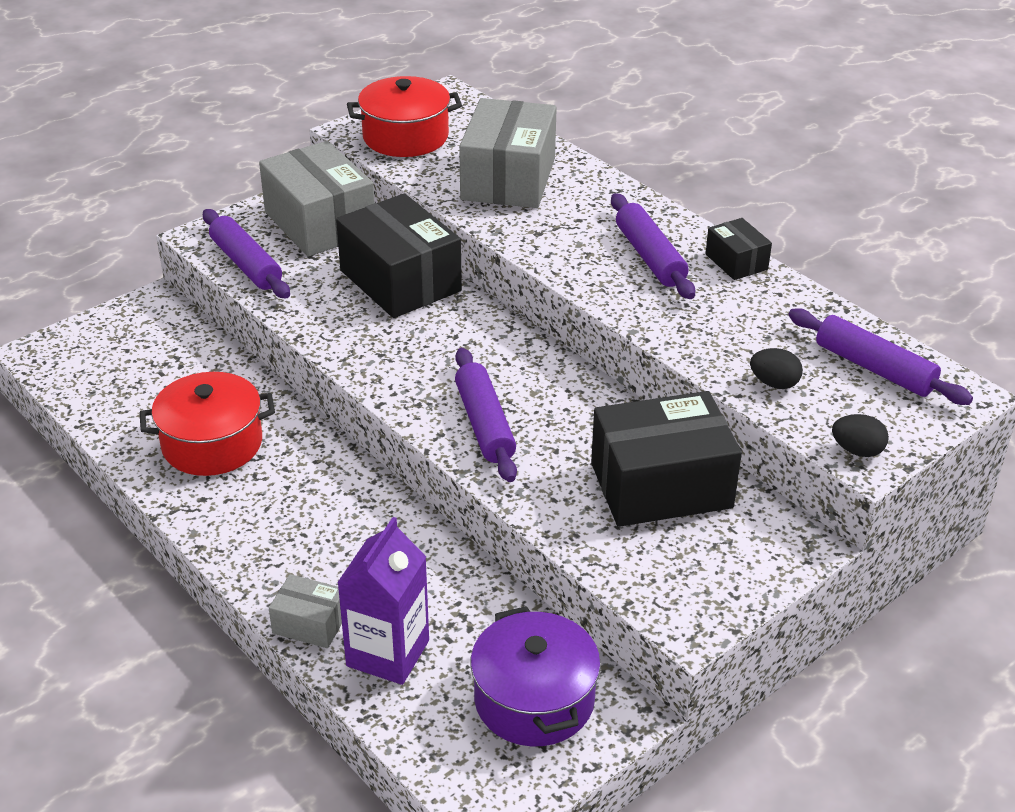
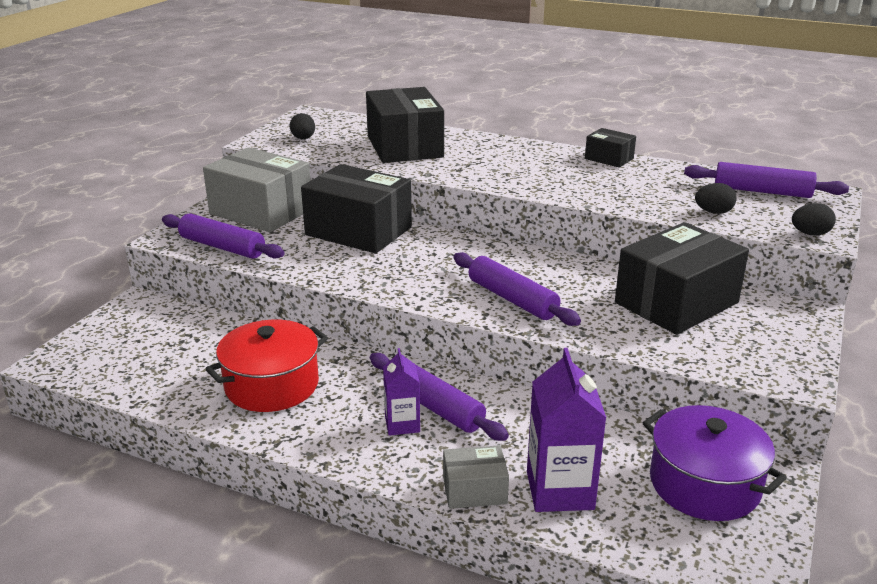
camera: 25 degrees left, 10 degrees down
red pot [347,76,462,157] -> black egg [289,113,315,139]
grey box [459,98,557,208] -> black box [366,87,444,163]
purple rolling pin [611,193,695,299] -> purple rolling pin moved to [370,353,509,441]
none -> purple carton [383,348,420,436]

